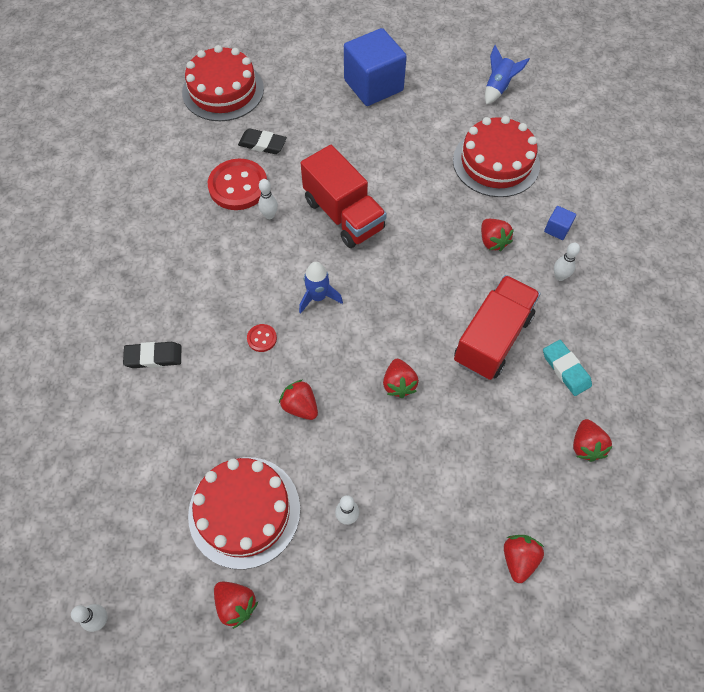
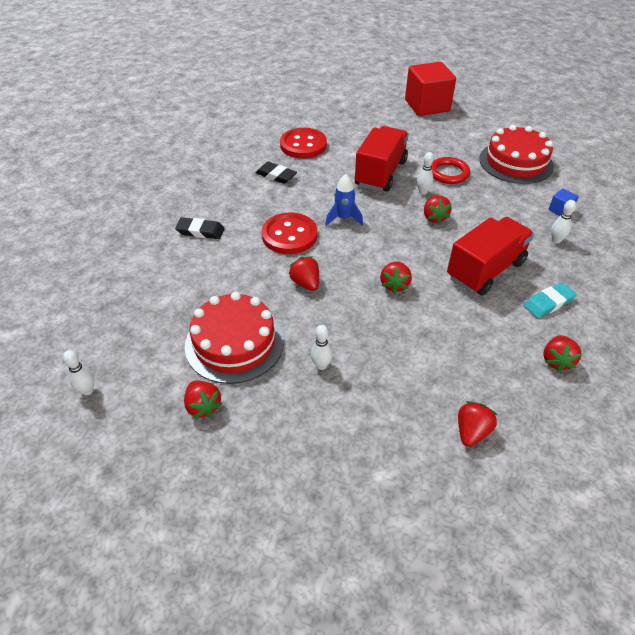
camera: 15 degrees right, 15 degrees down
red cake [182,45,264,121] -> none
black eraser [238,128,287,154] -> black eraser moved to [256,162,297,184]
red button [247,324,277,352] -> red button [262,213,317,254], size x2.24
white bowling pin [258,179,278,219] -> white bowling pin moved to [417,152,434,195]
red truck [301,145,387,248] -> red truck turned 135 degrees counterclockwise [355,126,409,192]
blue cube [344,28,407,106] -> red cube [405,62,456,116]
red strawberry [481,219,514,251] -> red strawberry moved to [424,195,452,224]
blue rocket [485,45,530,105] -> none
turquoise eraser [543,340,592,396] -> turquoise eraser turned 75 degrees clockwise [524,282,577,318]
none -> red ring [431,157,470,184]

